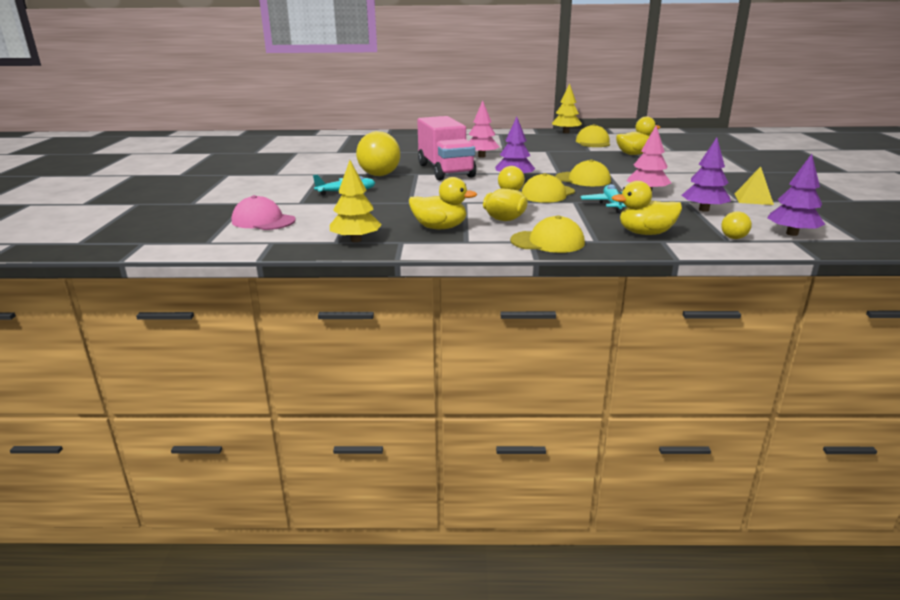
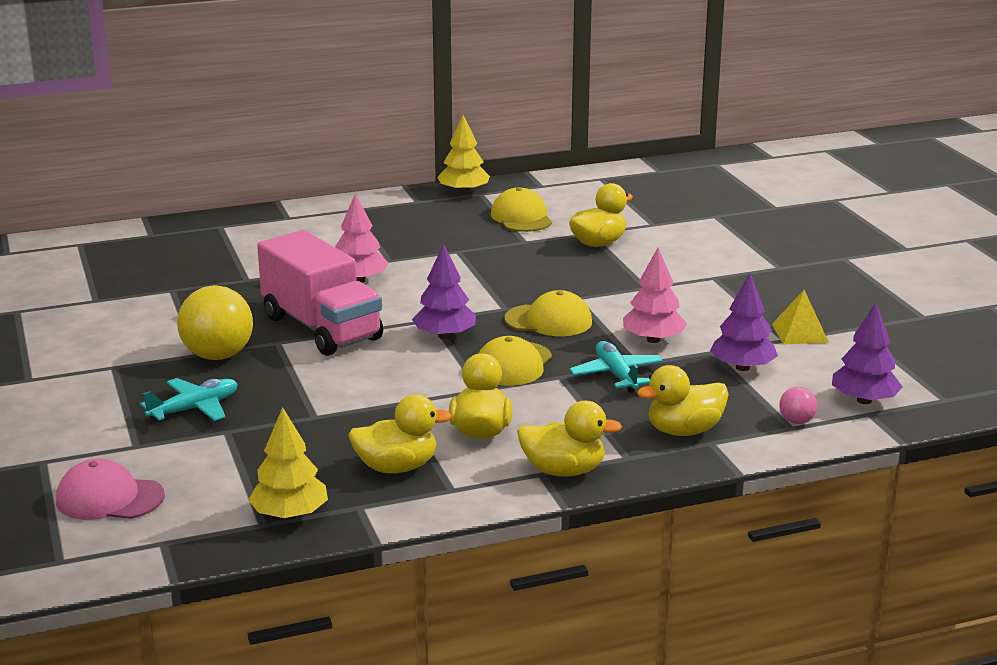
camera: 20 degrees left, 0 degrees up
yellow cap [510,215,585,253] -> yellow duck [517,401,622,477]
yellow ball [721,211,752,239] -> pink ball [779,387,817,424]

